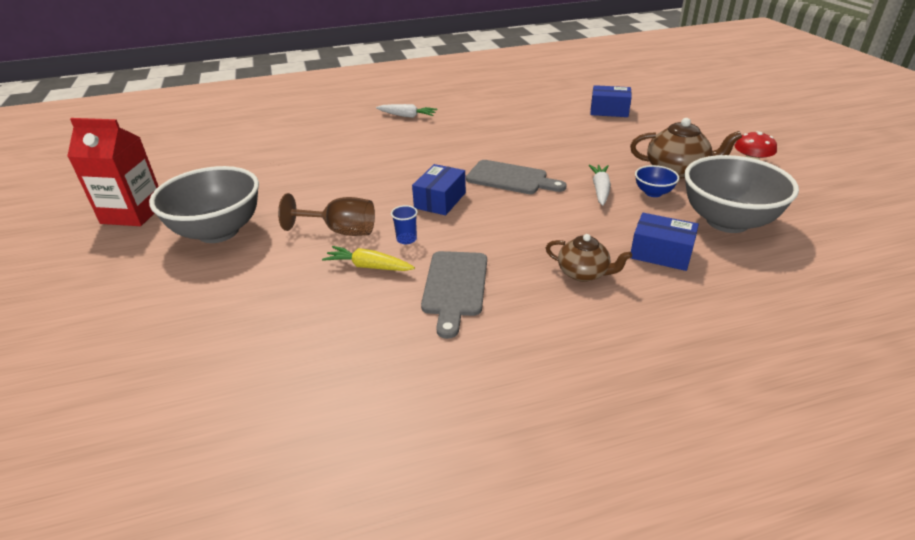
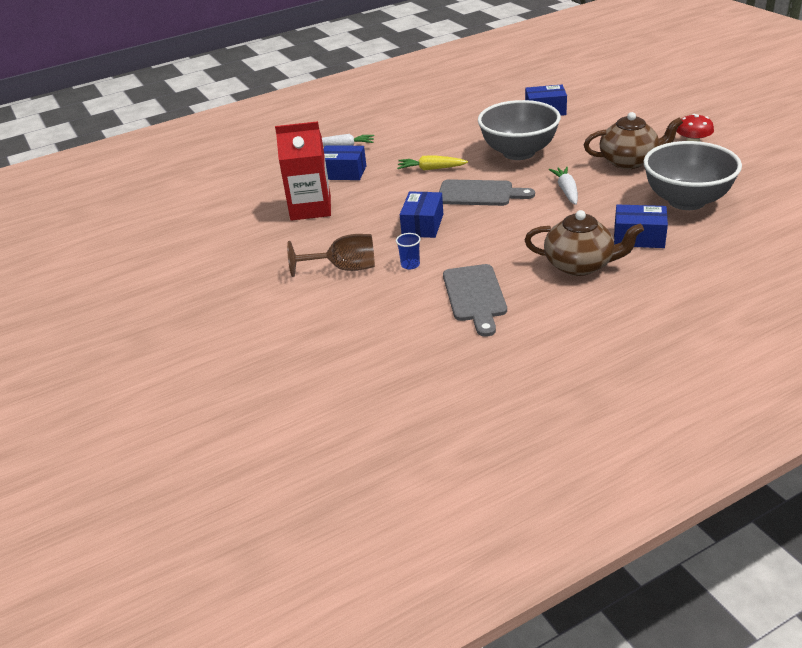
camera: 10 degrees left, 0 degrees up
red carton [67,118,159,226] -> red carton moved to [275,121,331,221]
grey bowl [149,166,259,243] -> grey bowl moved to [478,100,561,160]
yellow carrot [322,246,415,271] -> yellow carrot moved to [397,155,468,170]
brown teapot [546,234,632,282] -> brown teapot [525,210,644,276], size x1.52
blue bowl [635,165,679,197] -> none
none -> blue box [323,145,366,180]

